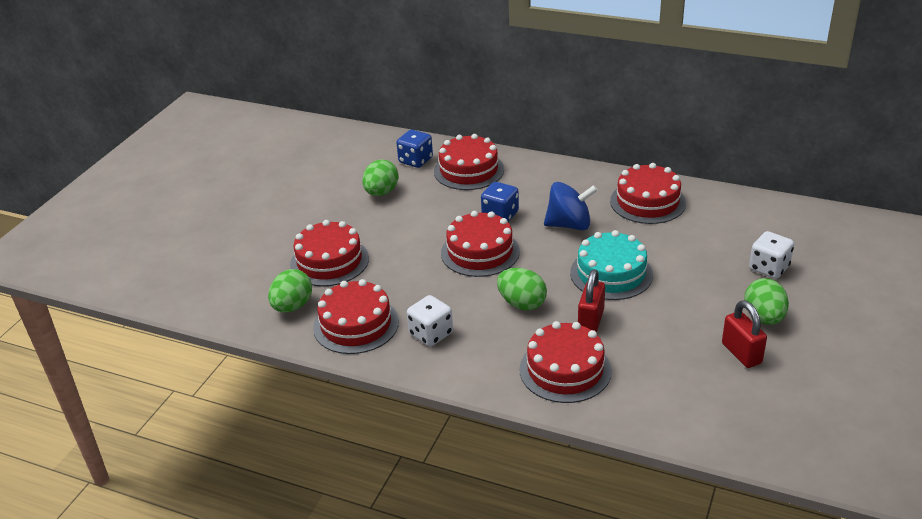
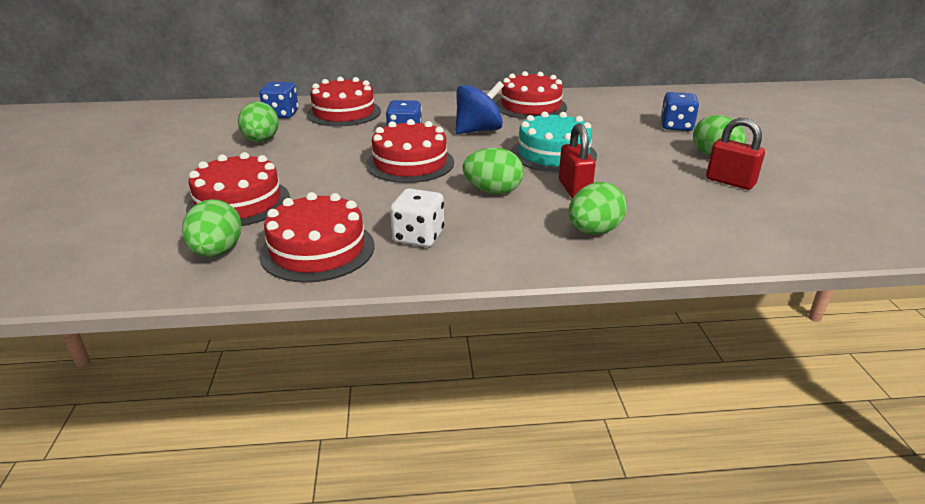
camera: 30 degrees left, 5 degrees down
red cake [520,321,612,403] -> green egg [568,182,627,235]
white dice [749,231,794,279] -> blue dice [661,92,699,131]

